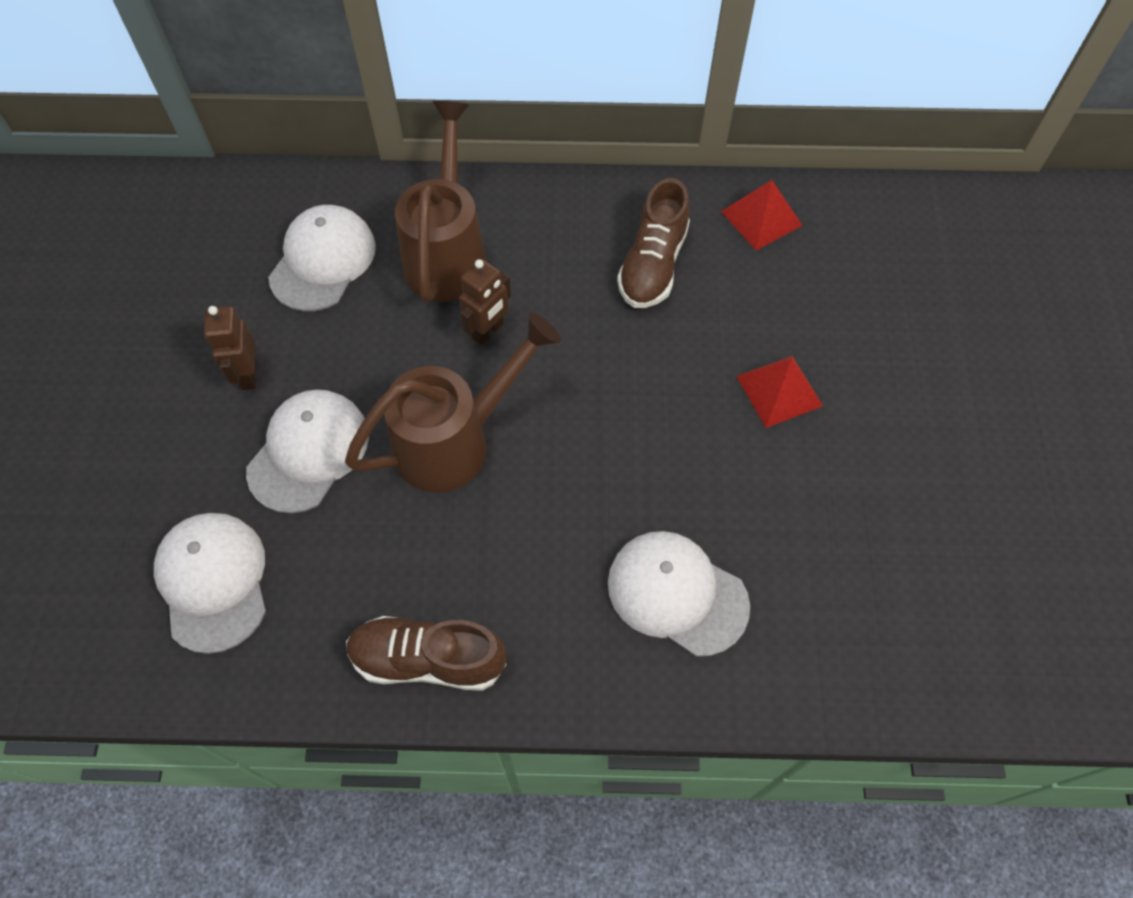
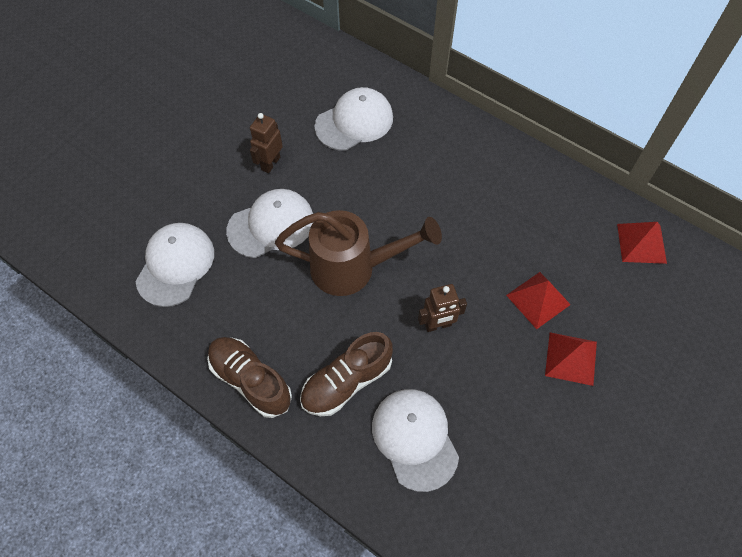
camera: 35 degrees right, 0 degrees up
brown watering can [395,101,487,302] -> none
brown robot [459,259,511,345] -> brown robot moved to [418,284,467,332]
brown shoe [617,178,690,308] -> brown shoe moved to [300,332,393,416]
none -> red pyramid [506,272,571,329]

